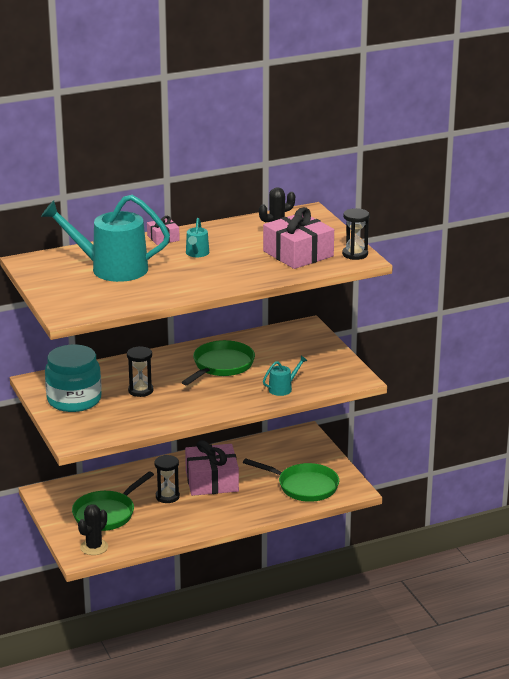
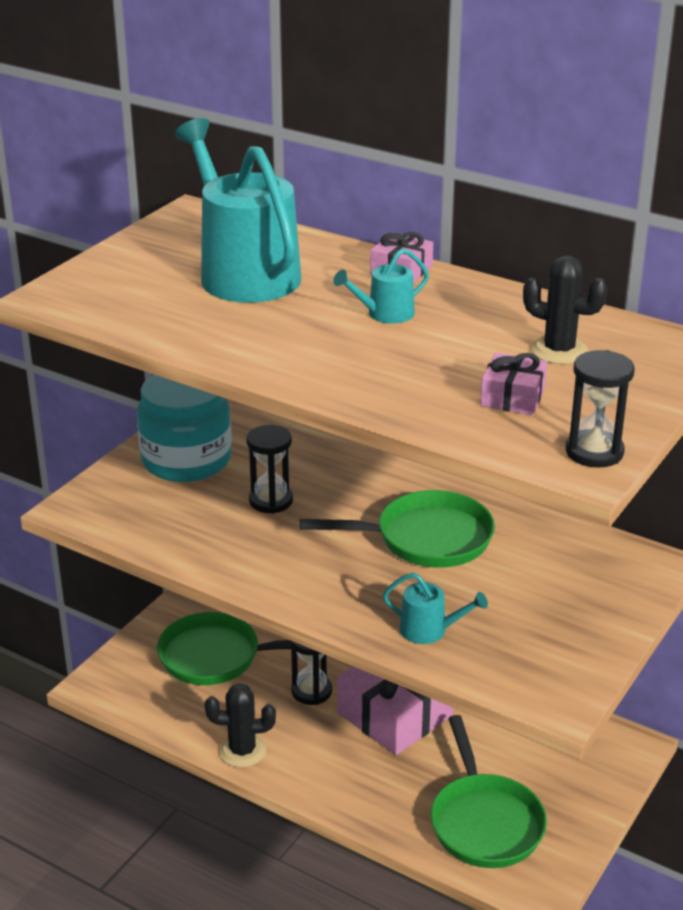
camera: 55 degrees right, 5 degrees up
black cactus [78,504,108,555] -> black cactus moved to [205,683,276,768]
pink gift [263,207,334,269] -> pink gift [480,353,547,415], size x0.50

